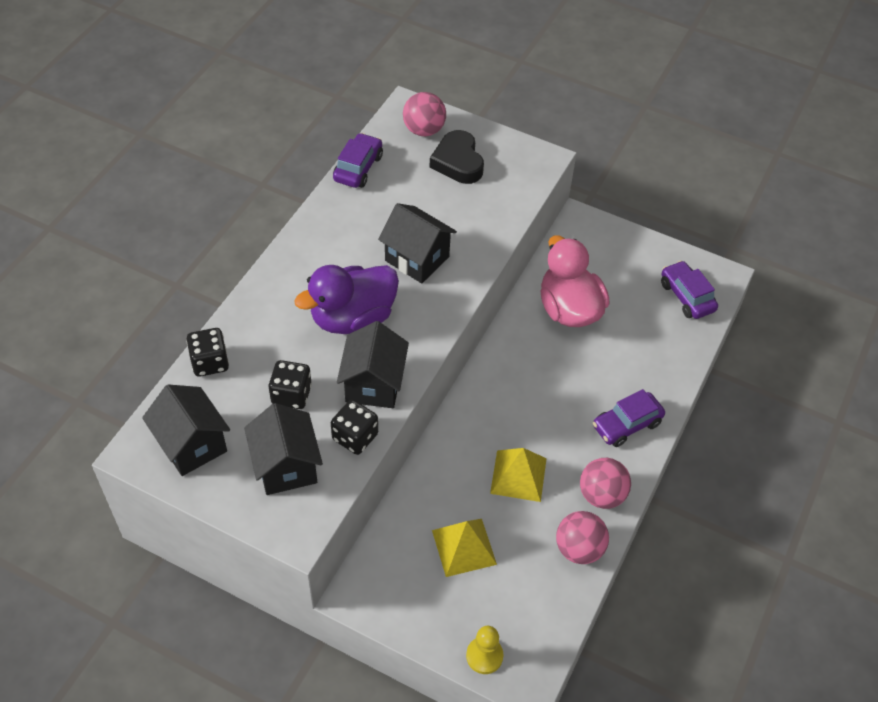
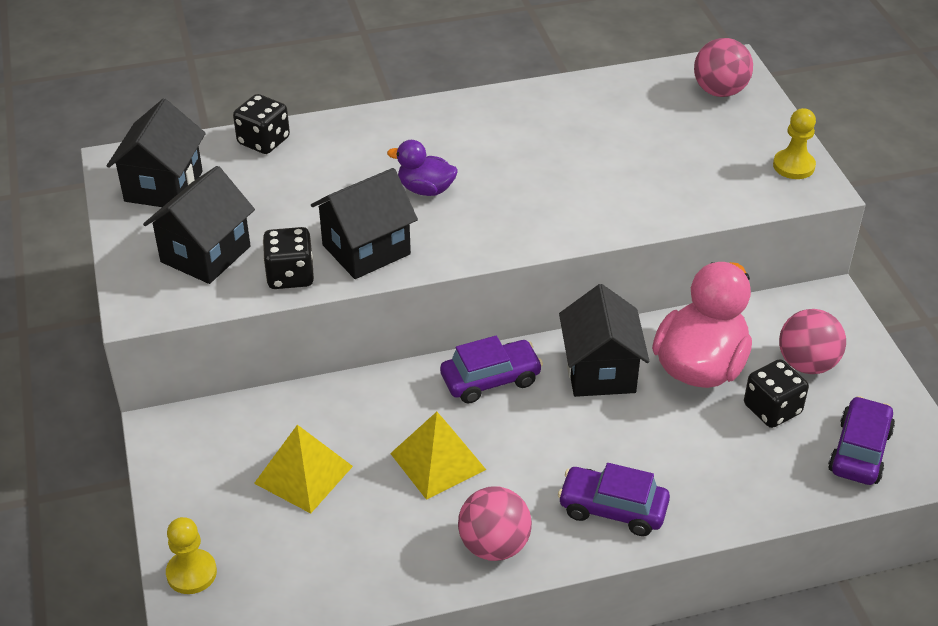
camera: 50 degrees right, 10 degrees down
black dice [268,360,312,409] -> black dice moved to [744,359,809,428]
purple duck [294,265,399,334] -> purple duck [387,140,458,196], size x0.52
purple car [333,133,383,188] -> purple car moved to [440,336,543,404]
black house [378,203,457,283] -> black house moved to [559,284,649,397]
black heart [430,130,484,184] -> none
pink ball [556,511,609,564] -> pink ball moved to [779,309,846,374]
none -> yellow pawn [773,108,816,179]

